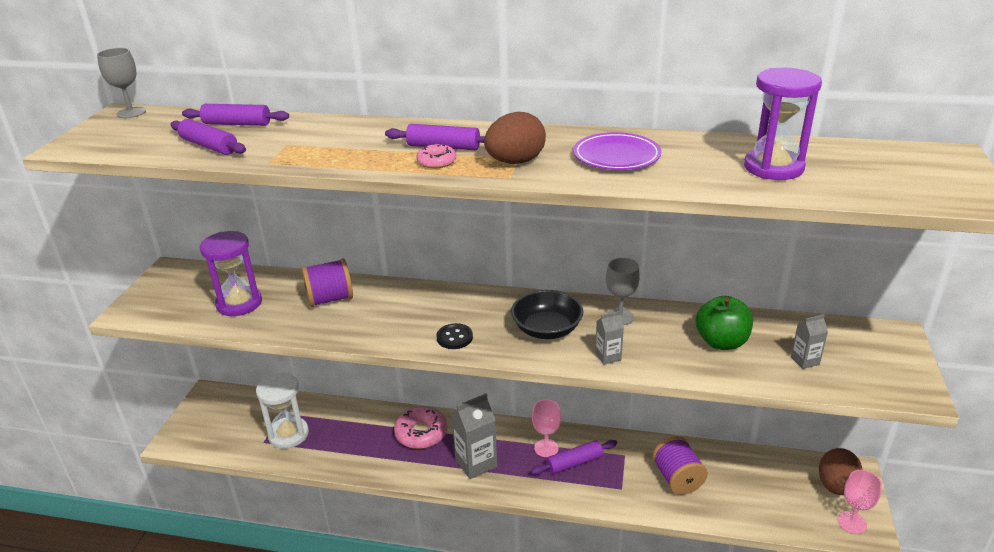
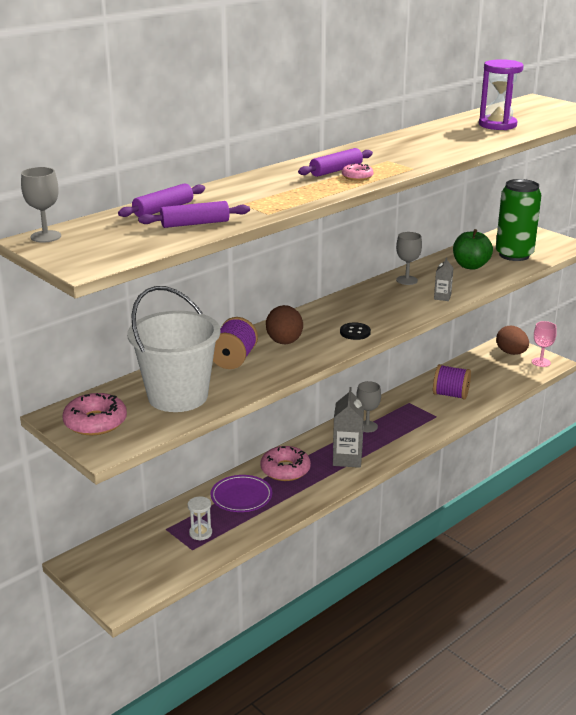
camera: 55 degrees left, 5 degrees down
purple hourglass [200,231,262,316] -> white bucket [127,286,221,412]
white hourglass [256,373,309,449] -> white hourglass [188,496,212,540], size x0.56
brown egg [484,112,546,164] -> brown egg moved to [266,305,303,345]
black bowl [511,290,583,339] -> none
purple rolling pin [531,440,617,475] -> none
pink goblet [532,399,561,457] -> grey goblet [356,381,381,432]
purple plate [573,132,661,170] -> purple plate moved to [211,475,272,512]
grey carton [791,314,828,369] -> green can [496,179,542,261]
none -> pink donut [63,393,127,435]

